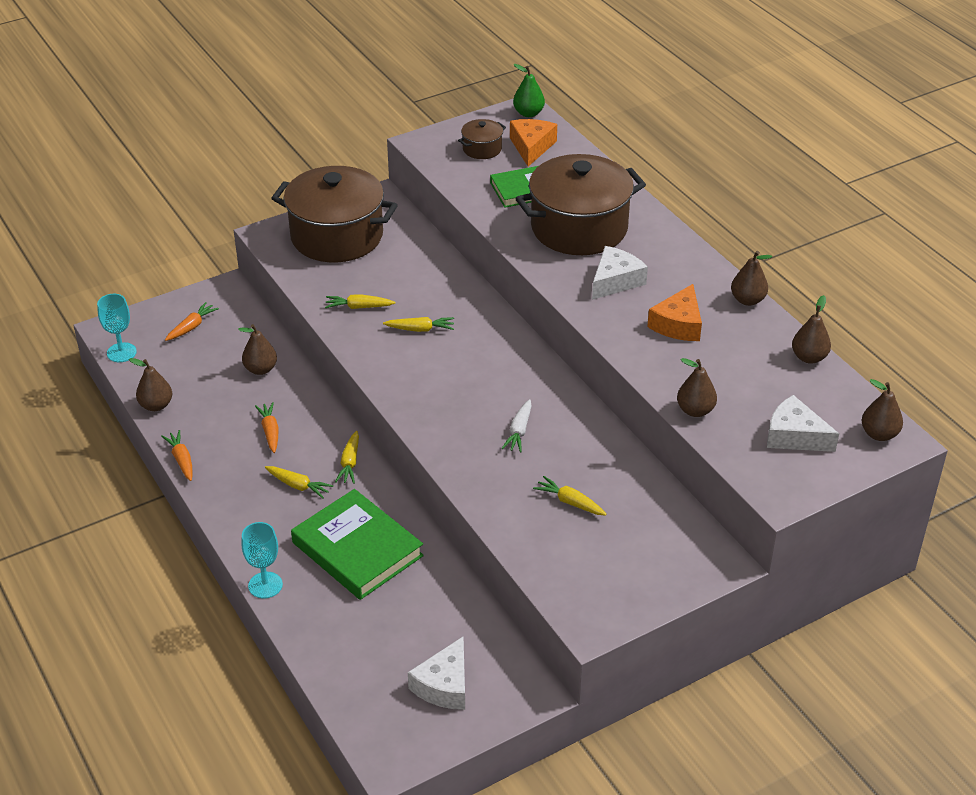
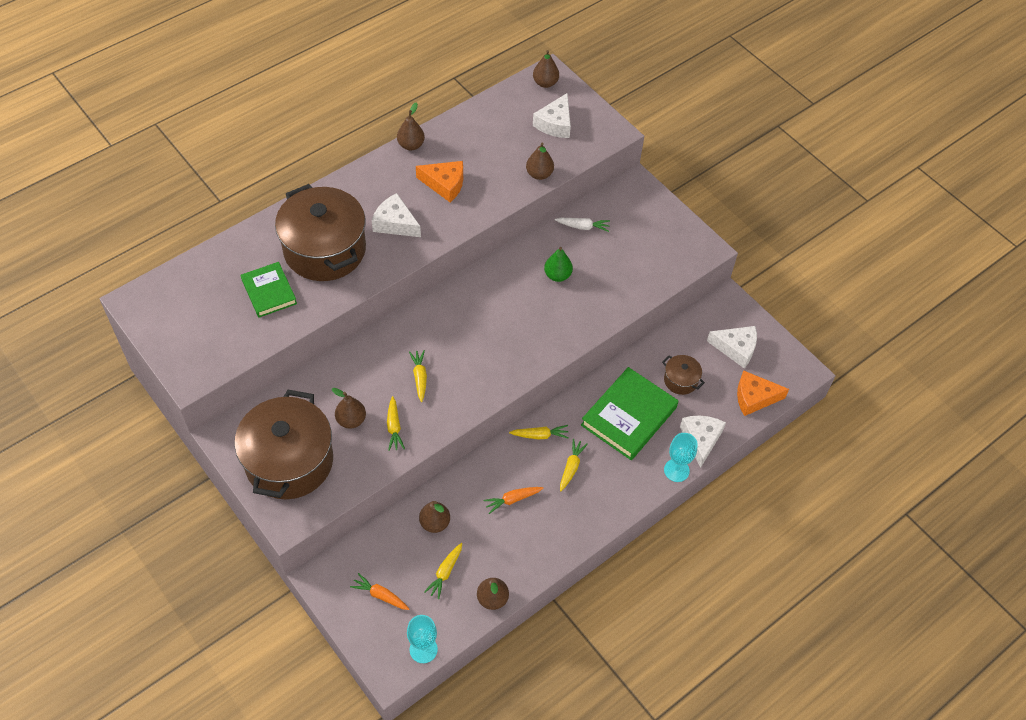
camera: 100 degrees left, 15 degrees up
orange carrot [162,430,193,481] -> none
brown pot [458,119,506,159] -> brown pot moved to [662,355,705,395]
white carrot [501,399,532,452] -> white carrot moved to [555,218,610,232]
orange cheese [510,119,557,166] -> orange cheese moved to [737,370,789,416]
green pear [513,64,545,117] -> green pear moved to [544,247,573,282]
yellow carrot [533,476,607,516] -> yellow carrot moved to [424,543,462,599]
brown pear [792,295,831,364] -> brown pear moved to [332,388,366,429]
none -> white cheese [680,416,726,468]

